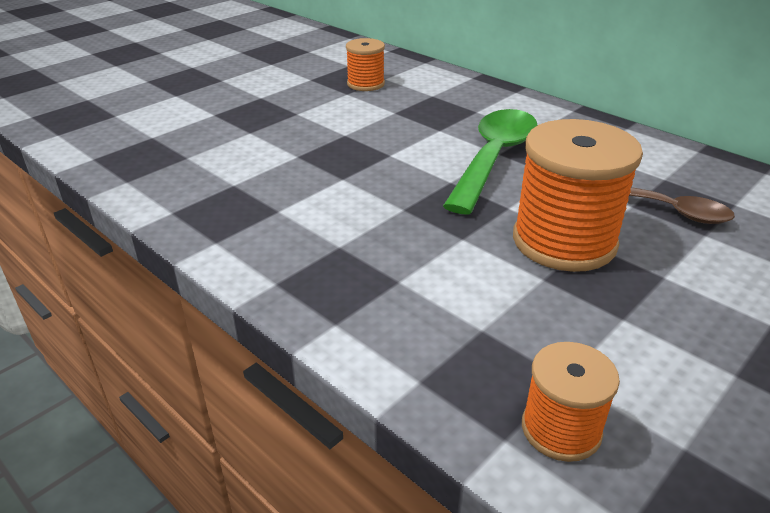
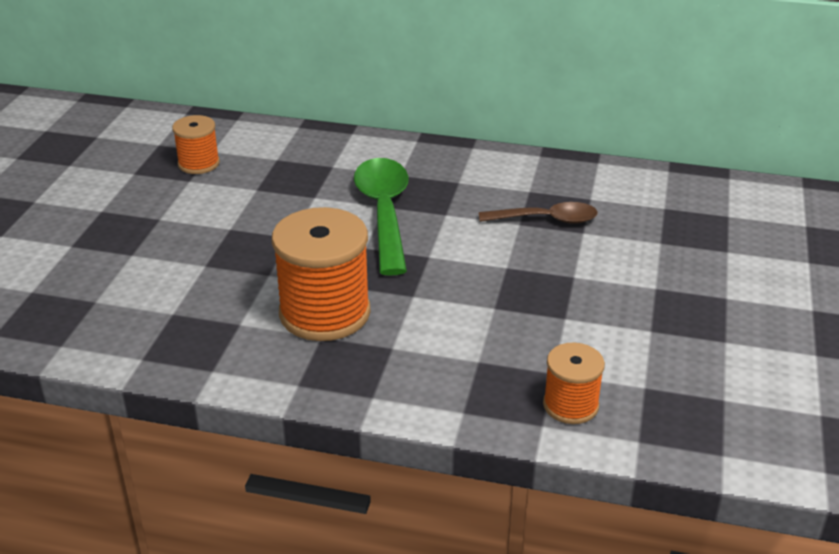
camera: 30 degrees left, 0 degrees up
orange spool [513,119,643,272] -> orange spool moved to [272,207,370,341]

